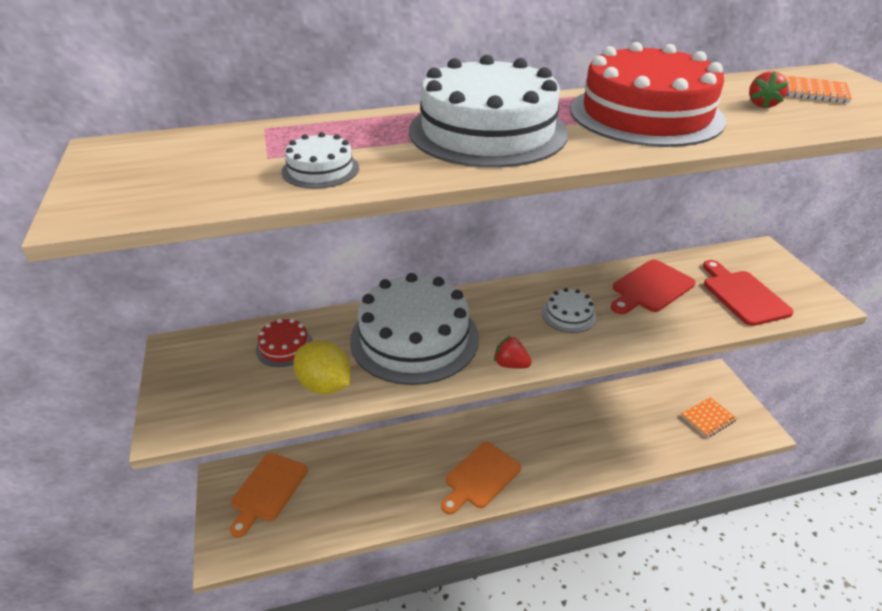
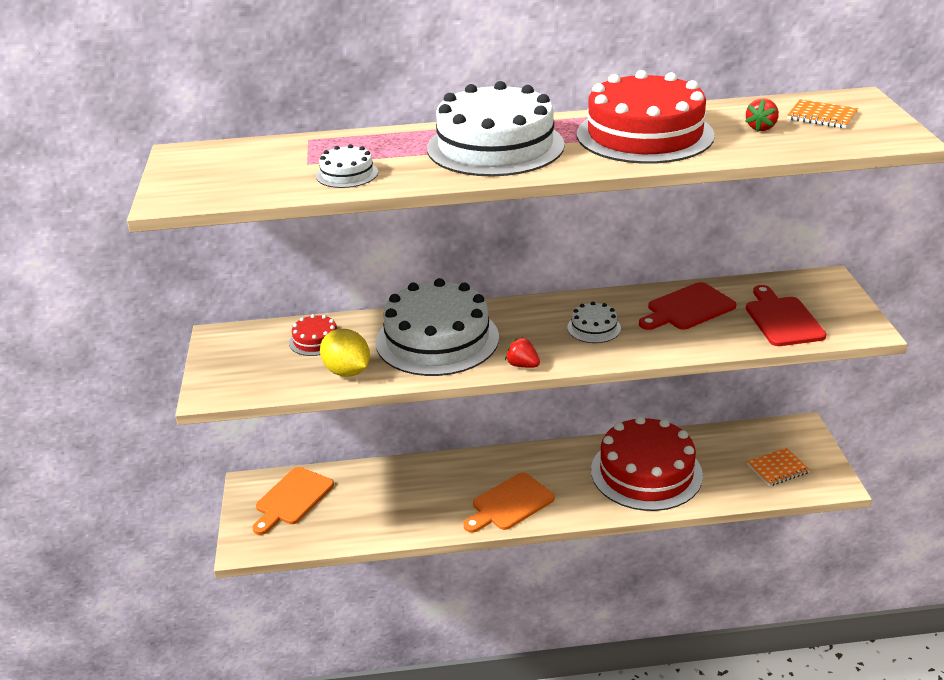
camera: 10 degrees right, 5 degrees down
none -> red cake [591,416,703,511]

